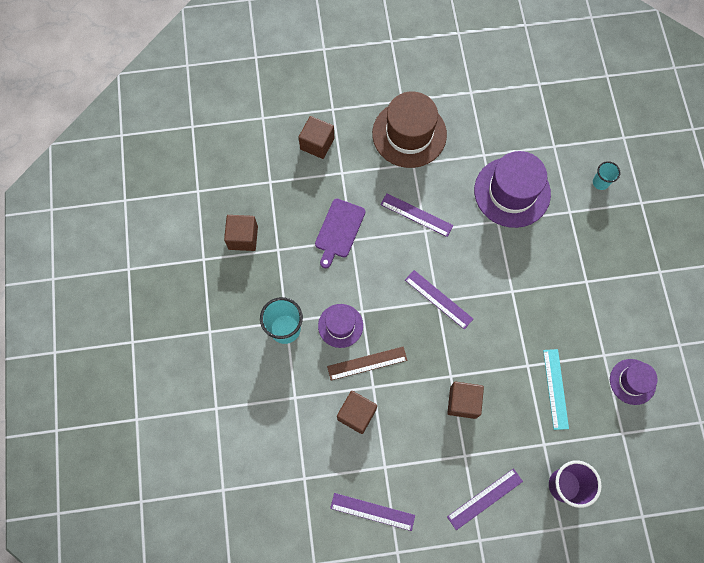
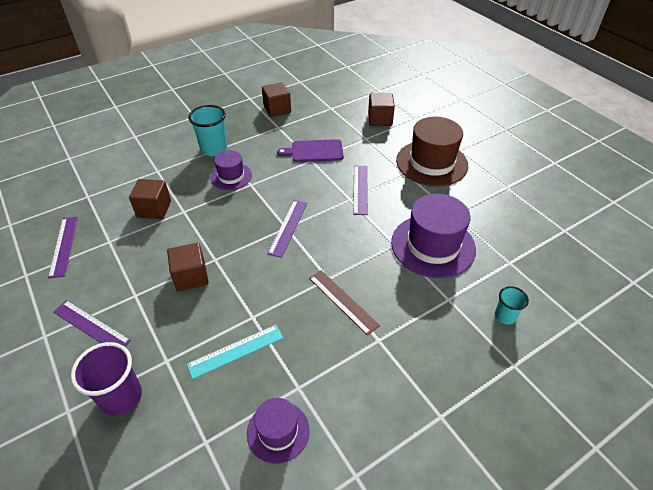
camera: 65 degrees right, 25 degrees down
brown ruler [327,347,407,380] -> brown ruler moved to [309,270,380,335]

